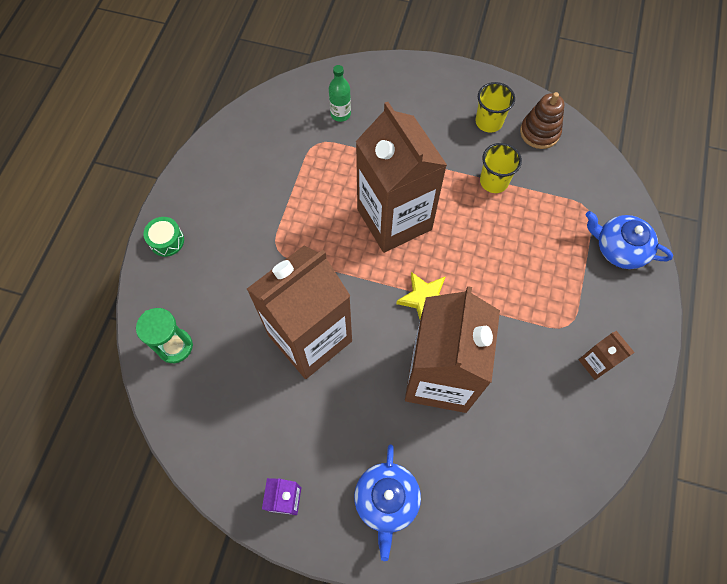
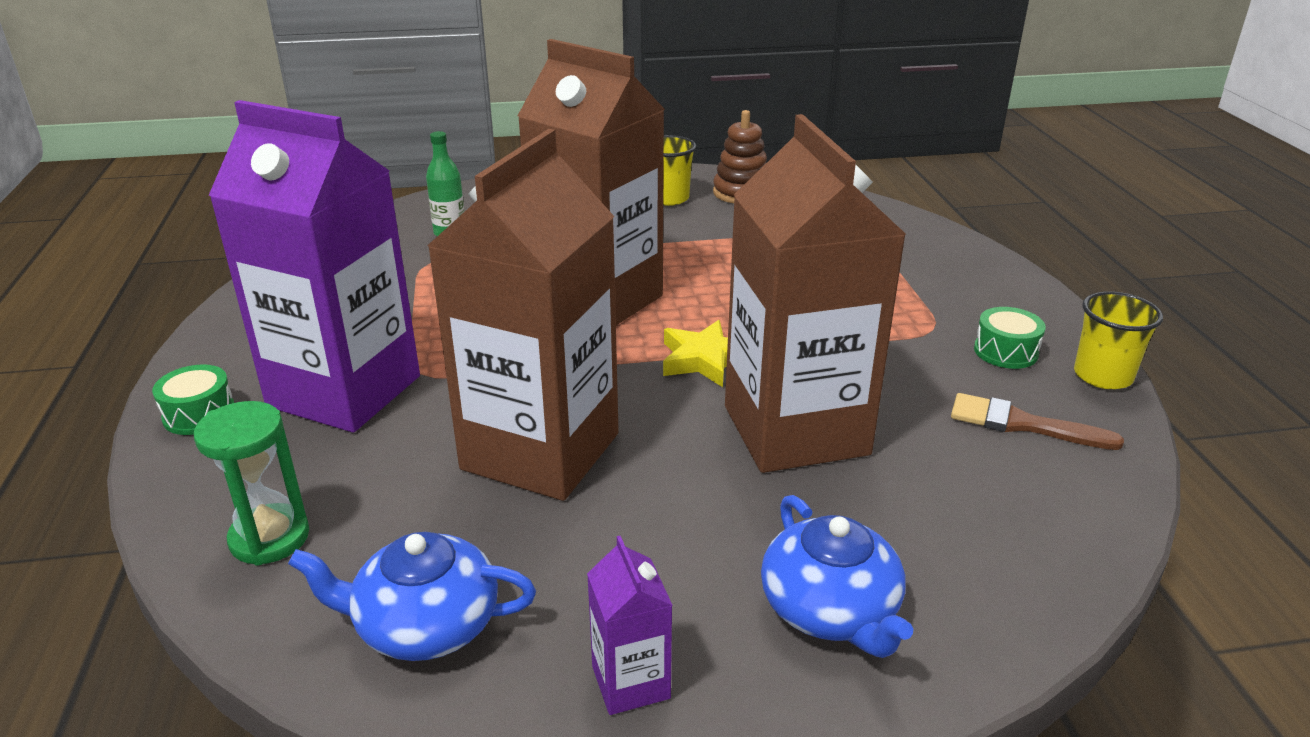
camera: 25 degrees left, 35 degrees down
yellow cup [480,143,522,193] -> yellow cup moved to [1074,291,1163,389]
brown carton [579,331,635,380] -> green drum [974,307,1046,369]
blue teapot [586,211,673,269] -> blue teapot moved to [288,532,536,661]
none -> purple carton [208,100,420,432]
none -> brown brush [951,393,1124,450]

